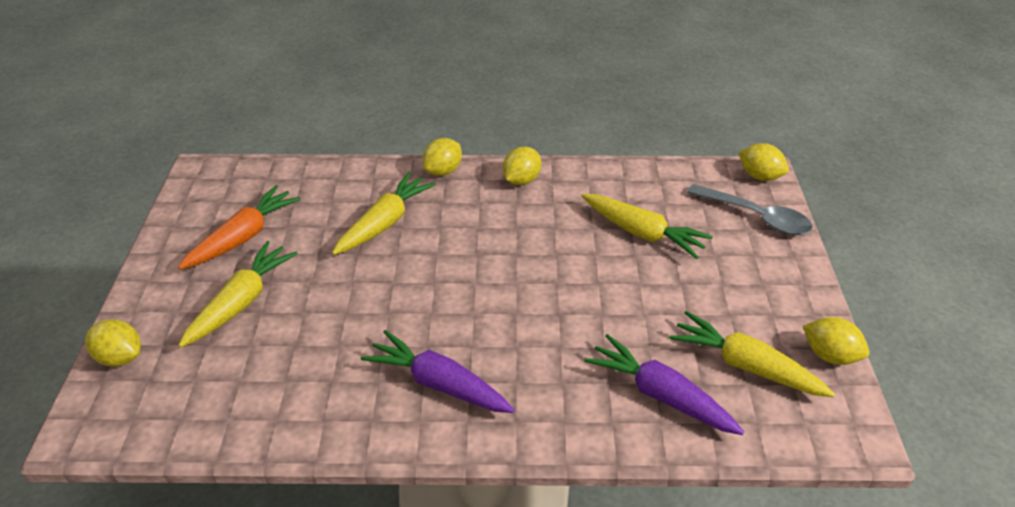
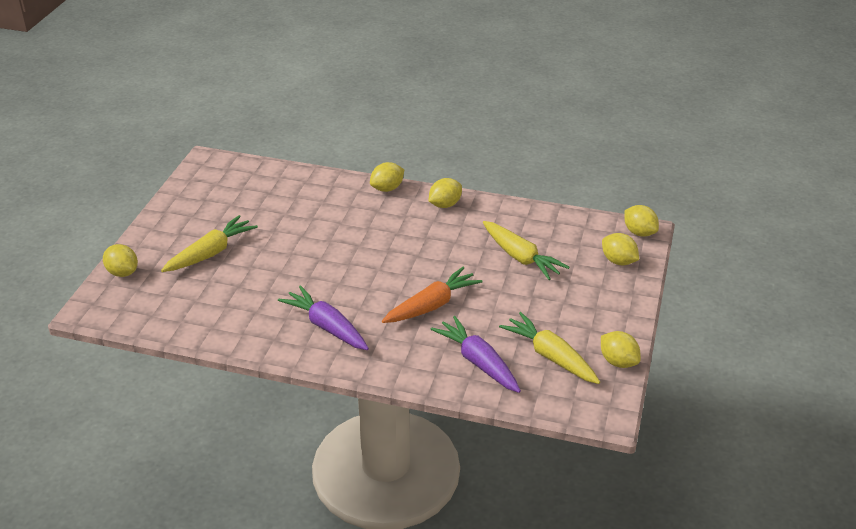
camera: 15 degrees right, 5 degrees down
orange carrot [178,185,301,269] -> orange carrot moved to [382,267,483,323]
yellow carrot [332,172,436,255] -> none
grey spoon [687,184,813,235] -> yellow lemon [602,233,639,265]

